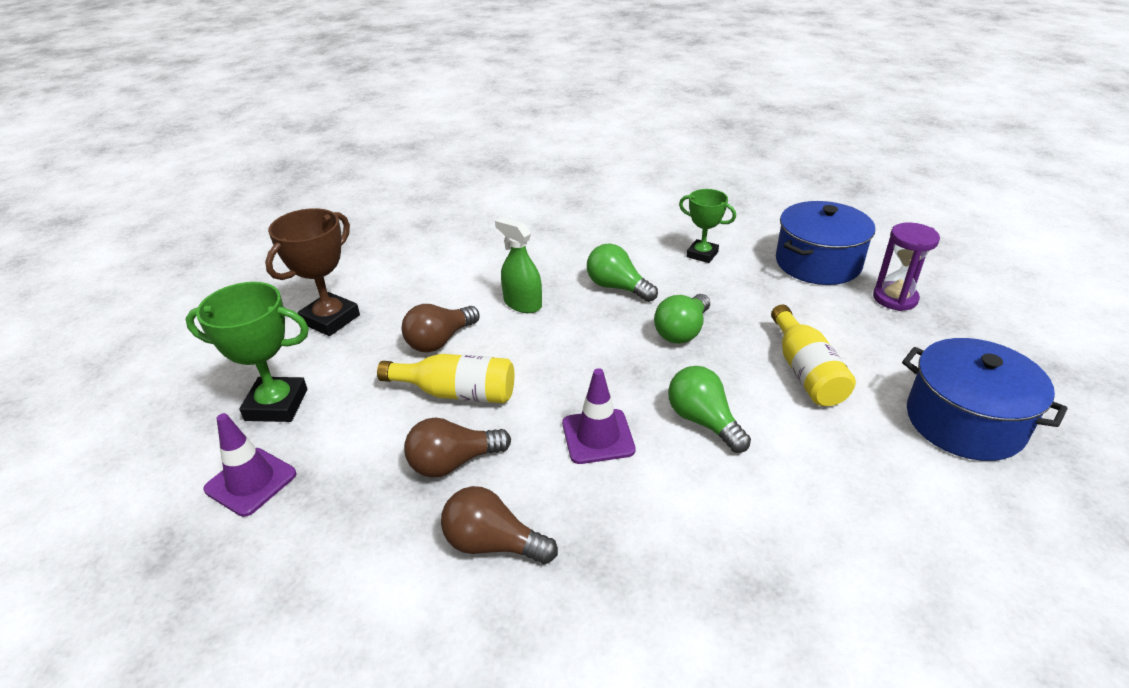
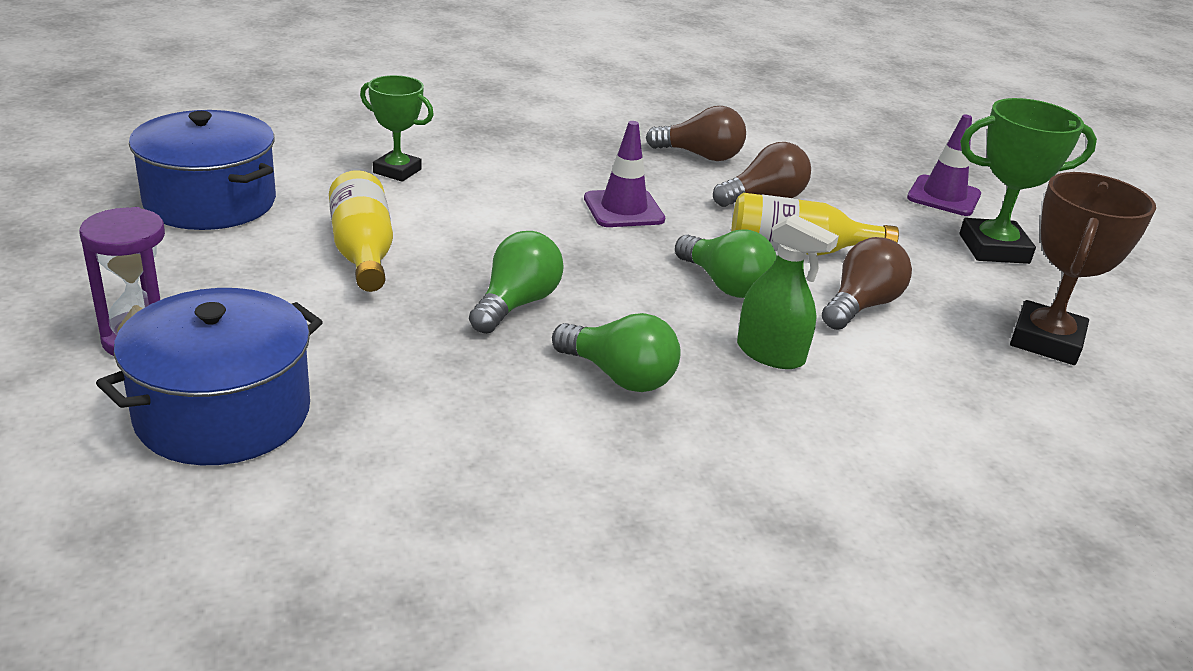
camera: 170 degrees right, 5 degrees down
green light bulb [668,366,751,453] -> green light bulb moved to [675,229,777,298]
green trophy [679,189,736,263] -> green trophy moved to [360,75,434,182]

